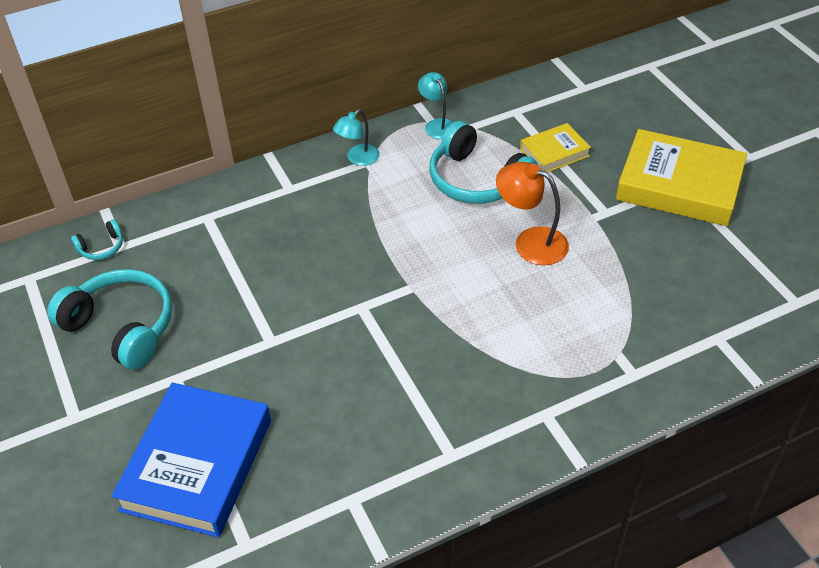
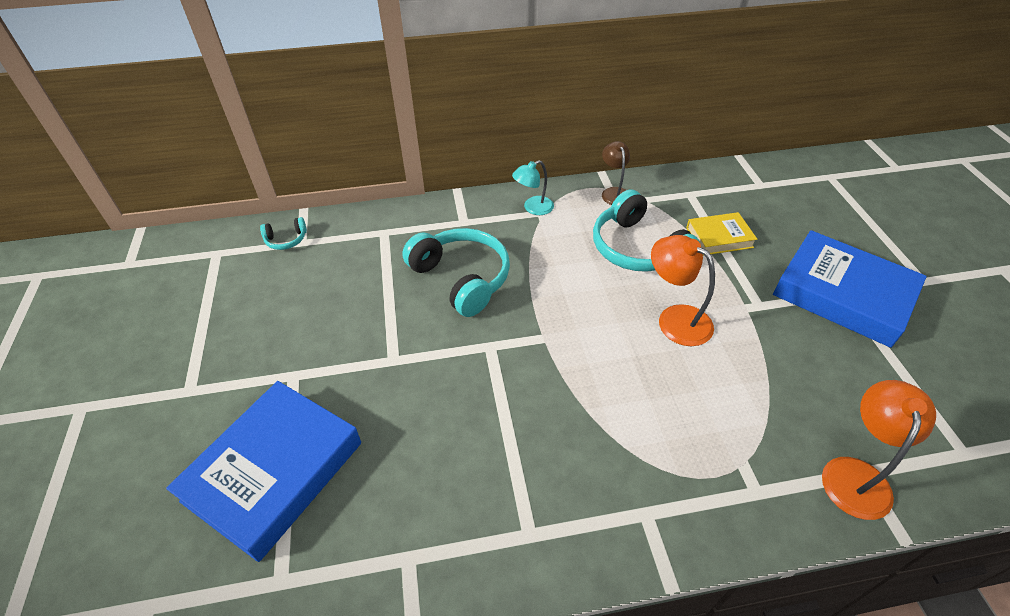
camera: 15 degrees right, 0 degrees up
turquoise headphones [47,269,172,370] -> turquoise headphones moved to [402,228,510,317]
turquoise lamp [418,72,453,139] -> brown lamp [602,141,630,205]
yellow book [616,129,747,226] -> blue book [773,230,927,348]
none -> orange lamp [822,380,936,520]

